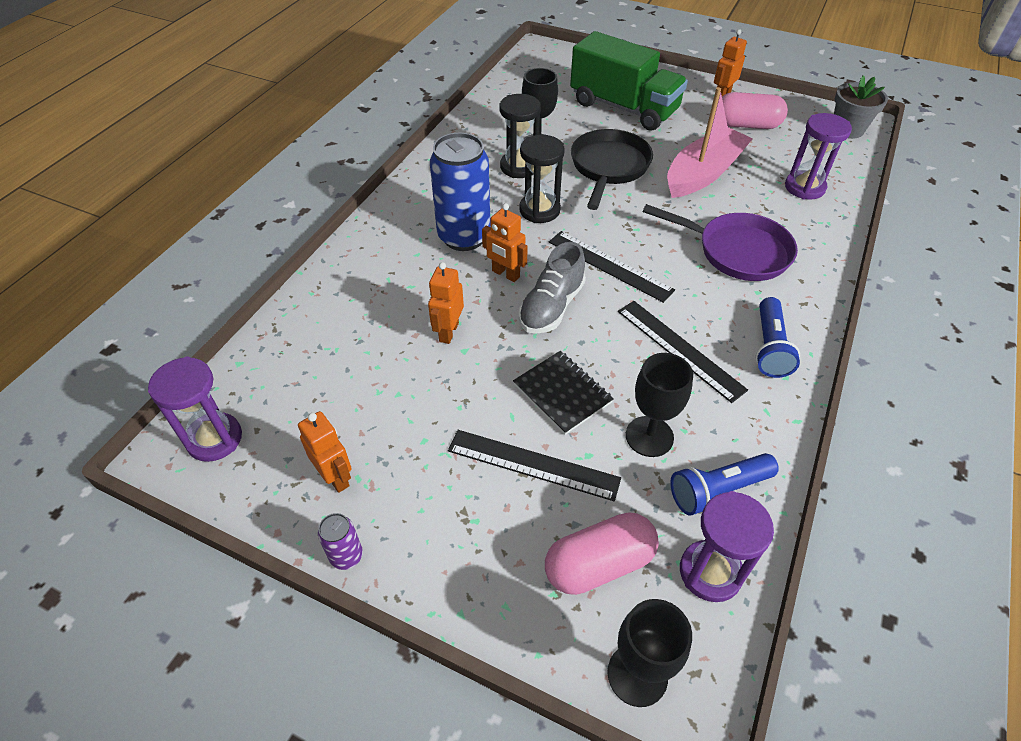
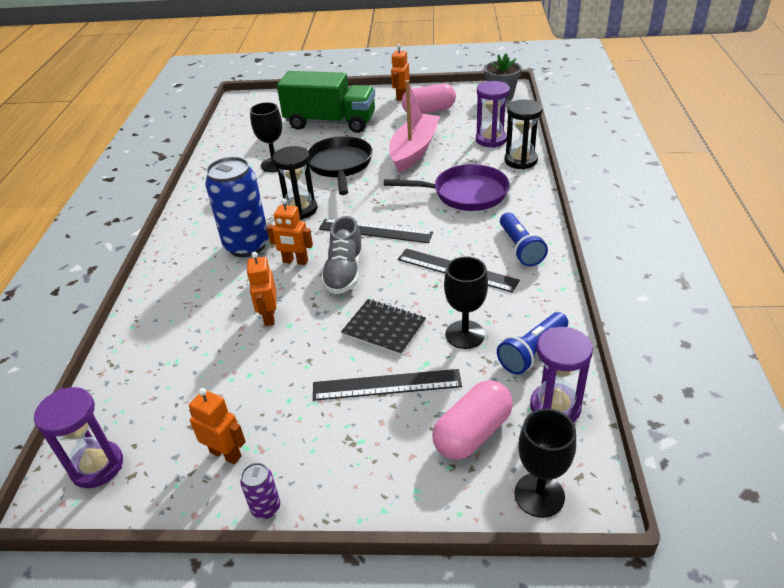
camera: 20 degrees left, 10 degrees down
black hourglass [499,94,541,178] -> black hourglass moved to [505,99,543,169]

